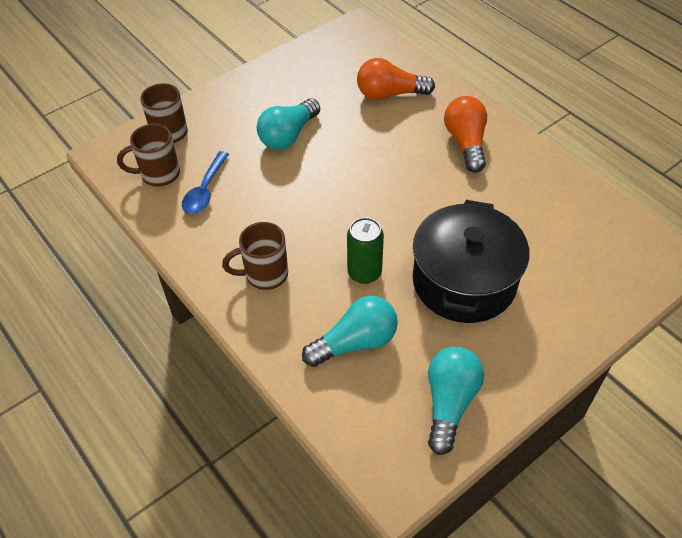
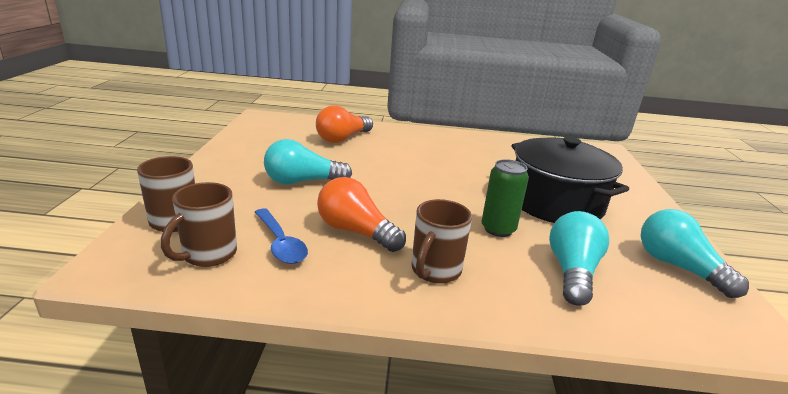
camera: 50 degrees left, 25 degrees down
turquoise light bulb [257,98,320,150] -> turquoise light bulb turned 90 degrees clockwise [264,139,352,185]
orange light bulb [444,96,487,173] -> orange light bulb moved to [317,177,406,252]

